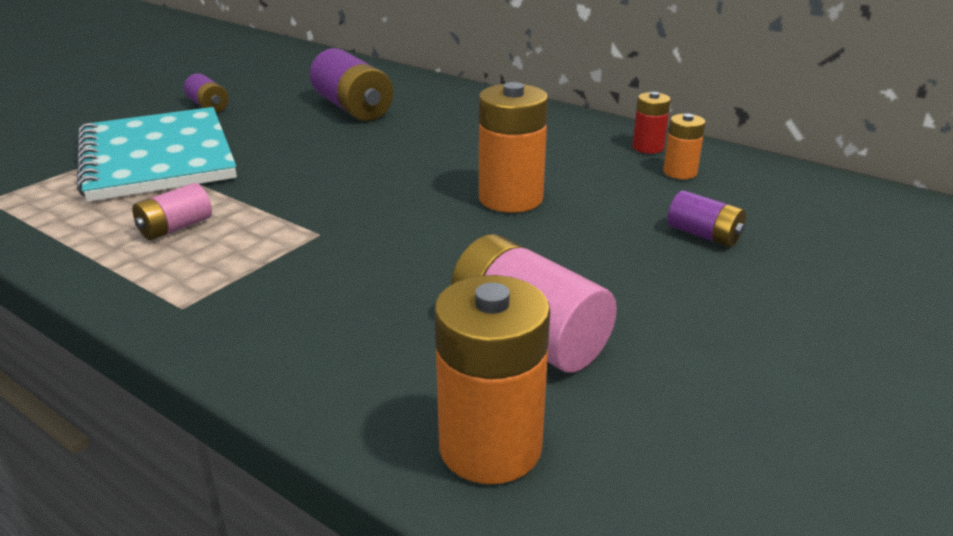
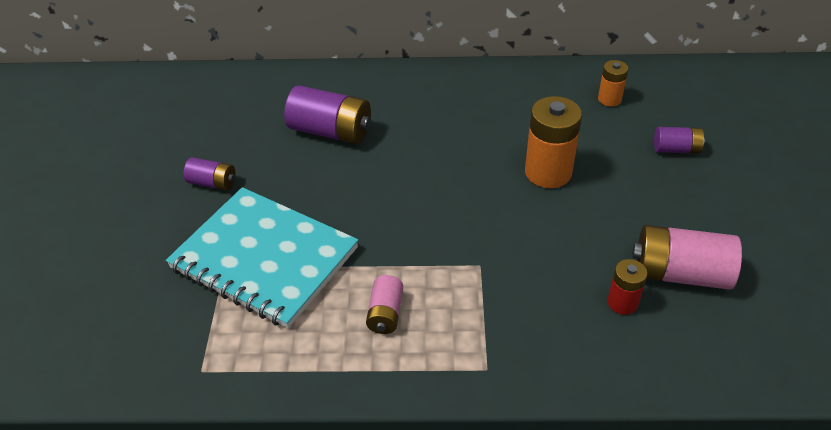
camera: 35 degrees left, 15 degrees up
orange battery [435,275,550,484] -> none
red battery [632,92,671,154] -> red battery moved to [607,259,648,315]

